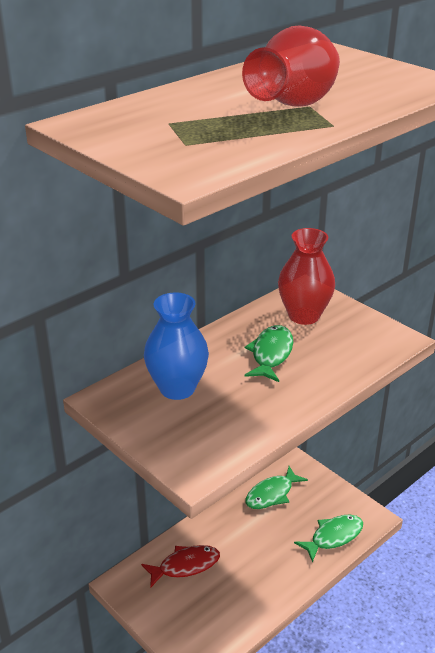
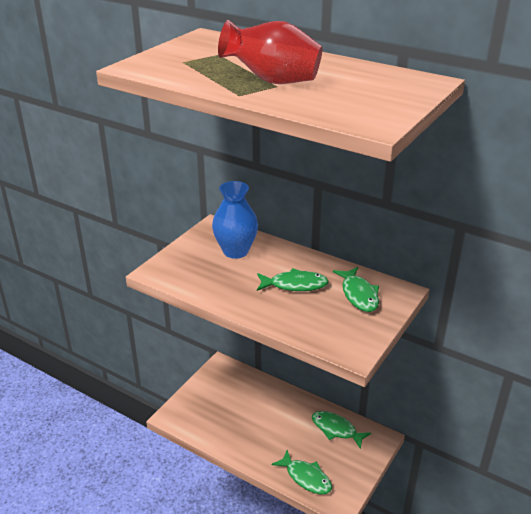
camera: 75 degrees right, 0 degrees up
red fish [141,545,220,588] -> none
red vase [278,228,335,325] -> green fish [333,267,379,312]

